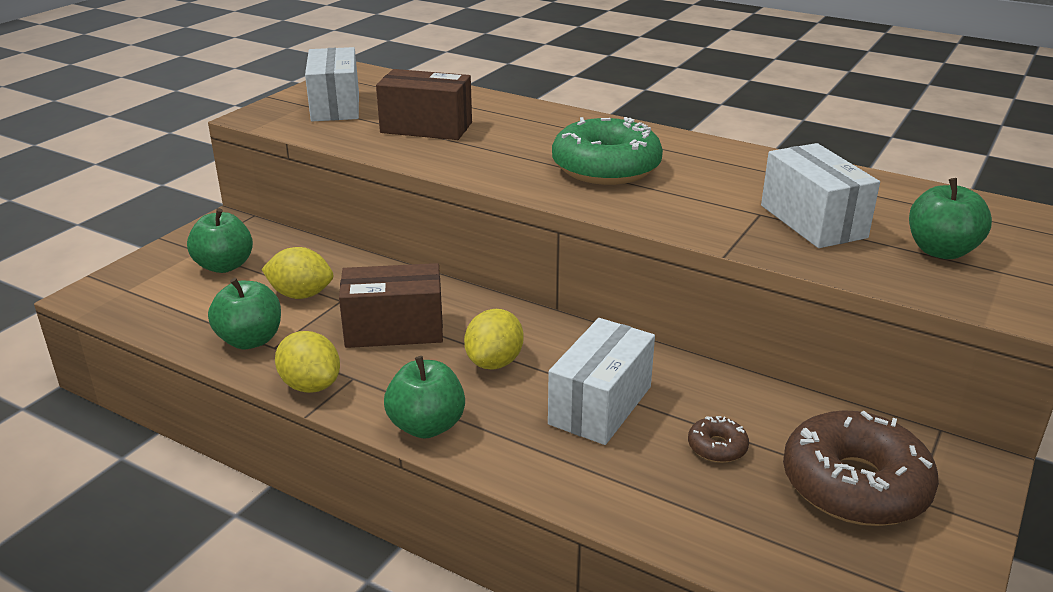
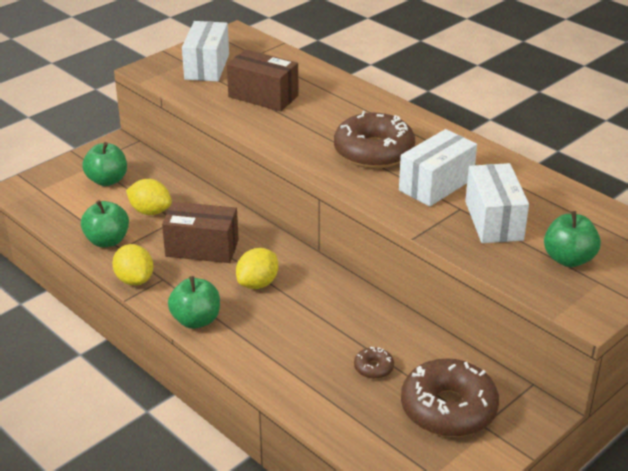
camera: 15 degrees right, 5 degrees up
white box [548,318,655,445] -> white box moved to [399,129,477,207]
green donut [552,117,663,185] -> brown donut [334,111,415,169]

